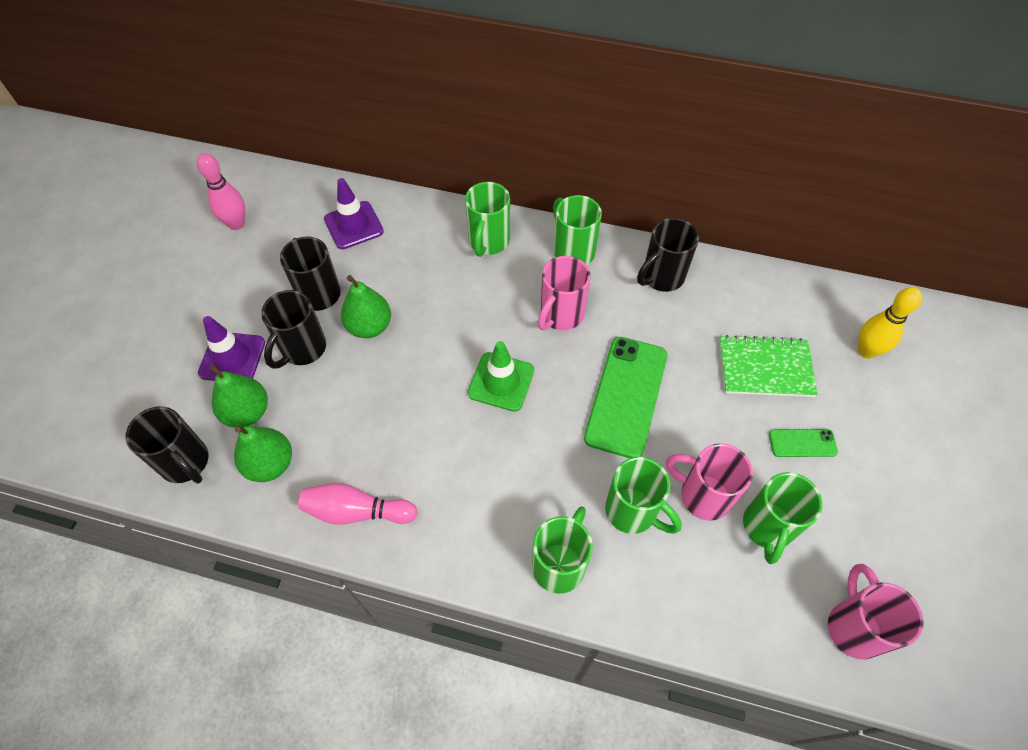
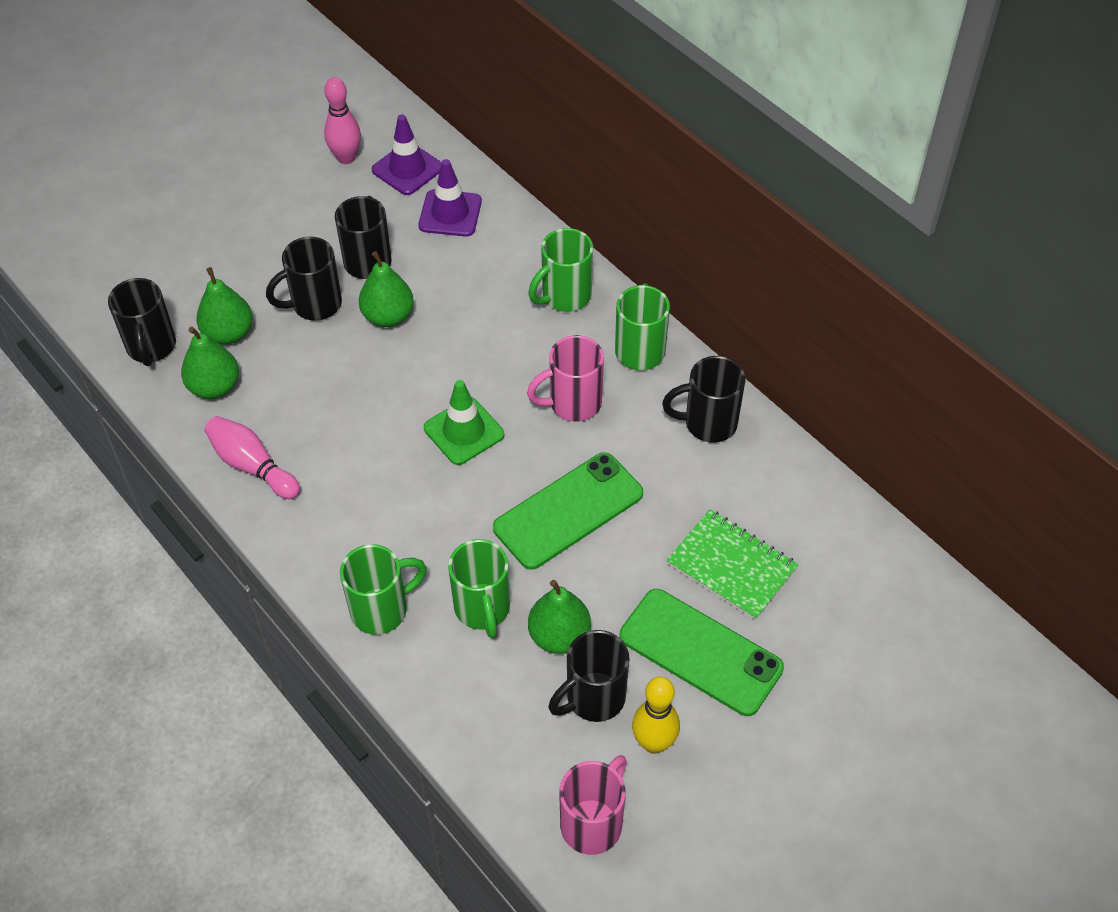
camera: 35 degrees right, 5 degrees down
purple traffic cone [198,316,265,381] -> purple traffic cone moved to [372,114,442,195]
pink mug [666,443,753,521] -> green pear [528,580,591,654]
green mug [743,472,823,564] -> black mug [549,630,630,722]
green phone [769,429,838,457] -> green phone [619,589,784,716], size x2.09
yellow bowling pin [858,287,922,359] -> yellow bowling pin moved to [632,677,680,754]

